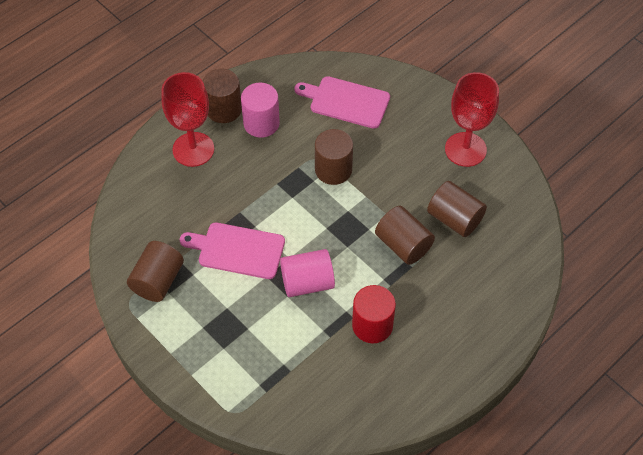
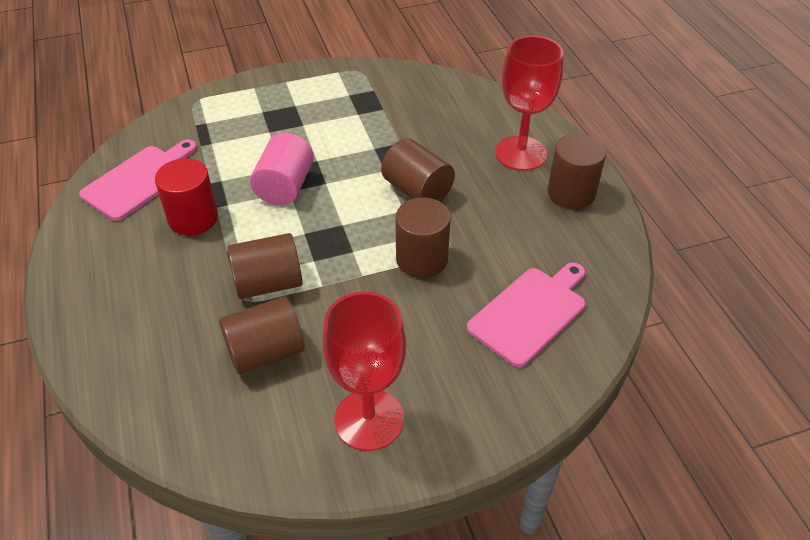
camera: 115 degrees right, 10 degrees down
brown cylinder [127,241,184,302] -> brown cylinder moved to [381,138,455,202]
pink cutting board [180,222,285,279] -> pink cutting board moved to [79,140,197,221]
pink cylinder [241,83,280,138] -> none

